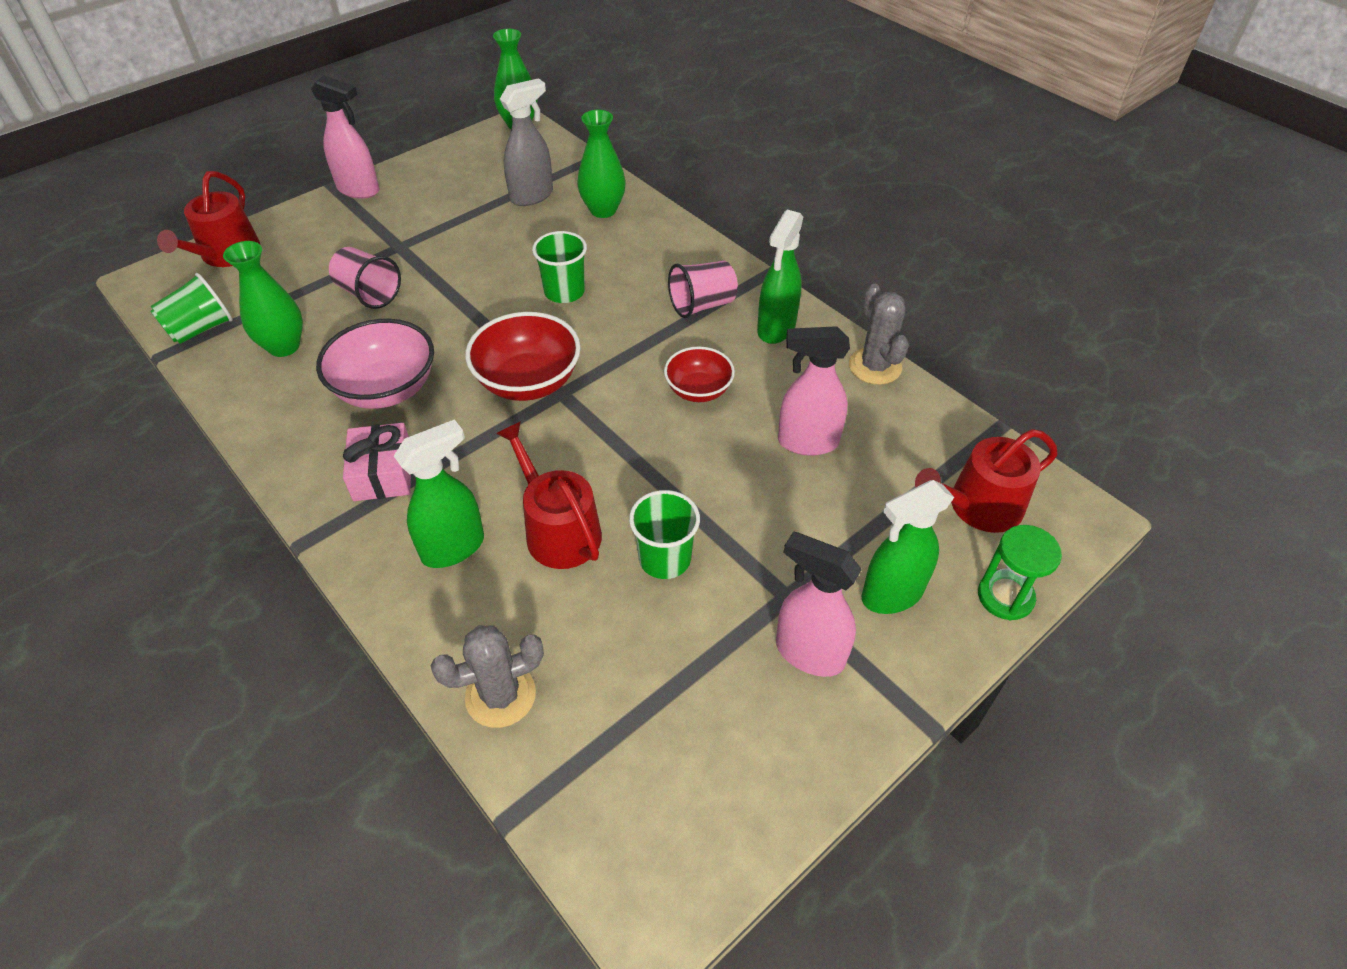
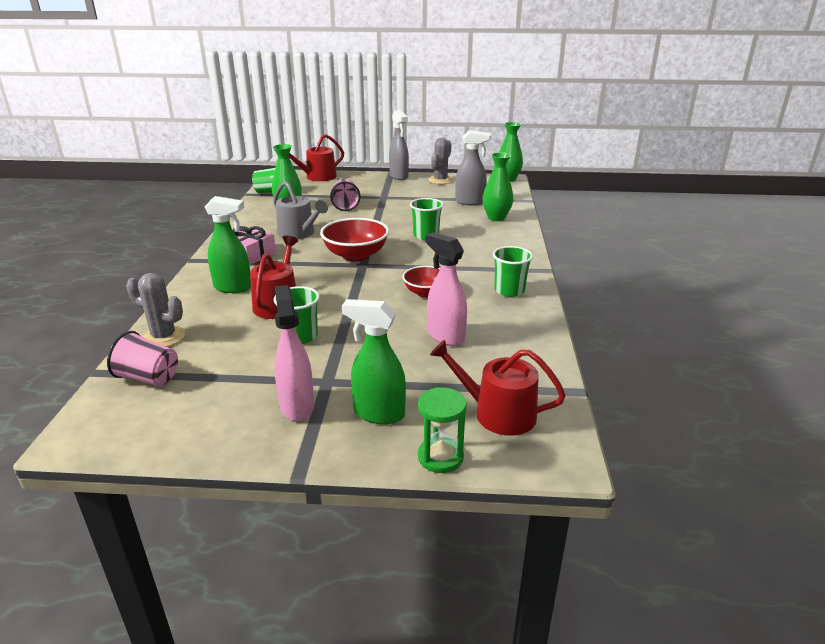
camera: 45 degrees right, 20 degrees down
pink spray bottle [311,75,380,199] -> grey spray bottle [389,110,409,180]
pink bowl [316,319,434,409] -> grey watering can [273,181,328,239]
pink cup [668,261,738,318] -> pink cup moved to [107,331,178,386]
green spray bottle [757,210,803,344] -> green cup [493,246,533,297]
grey cactus [849,284,909,385] -> grey cactus moved to [428,138,453,184]

